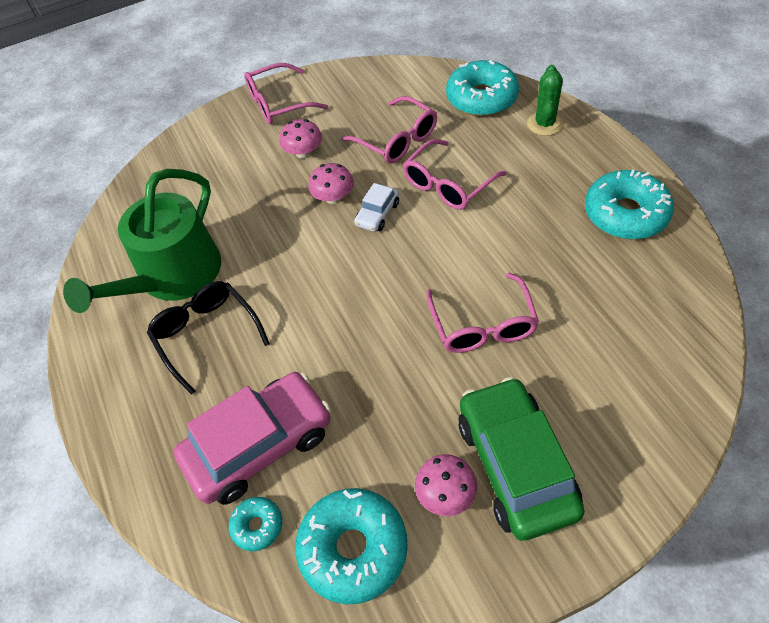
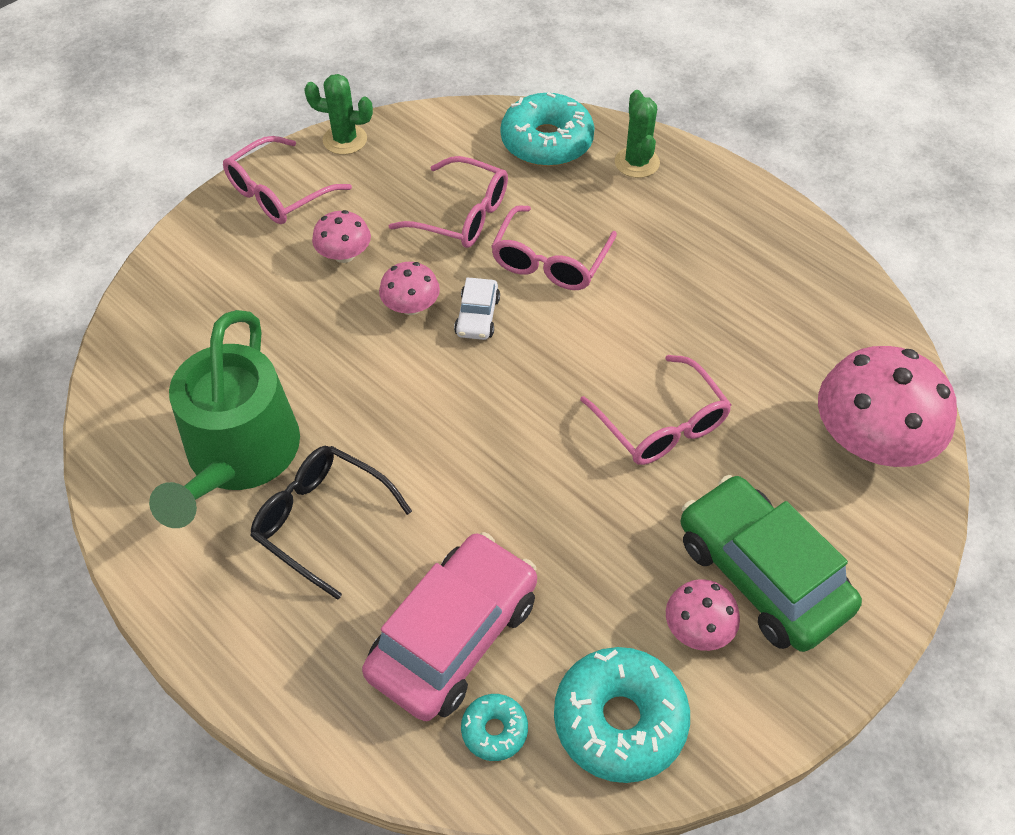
camera: 25 degrees left, 0 degrees up
turquoise donut [585,169,674,239] -> none
none -> green cactus [304,74,373,155]
none -> pink mushroom [818,346,957,467]

